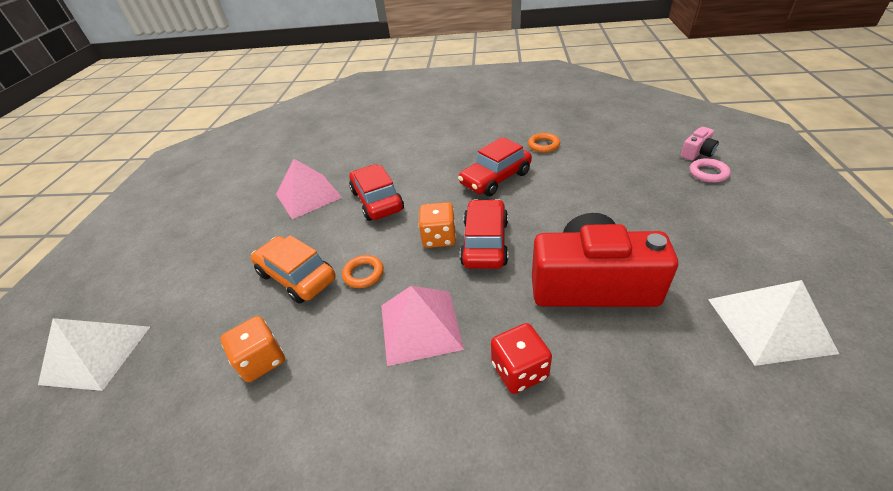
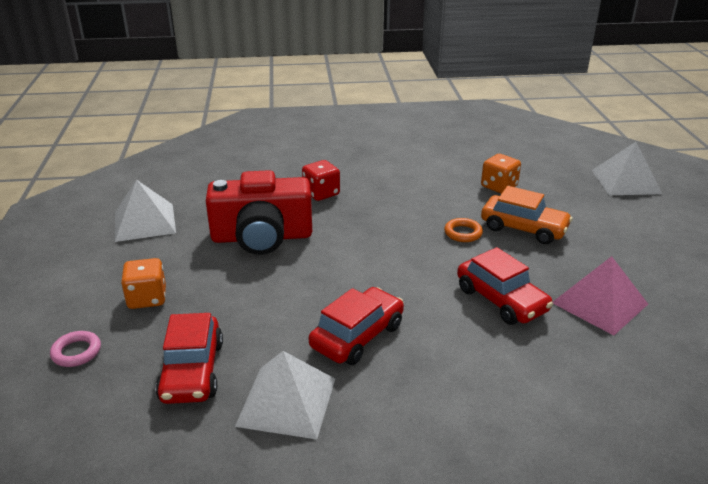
camera: 165 degrees right, 10 degrees down
pink pyramid [381,286,464,366] -> none
orange dice [418,202,456,248] -> orange dice moved to [121,258,166,309]
red car [460,199,508,269] -> red car moved to [156,313,223,404]
orange ring [528,133,560,153] -> white pyramid [235,351,335,439]
pink camera [680,127,719,160] -> none

